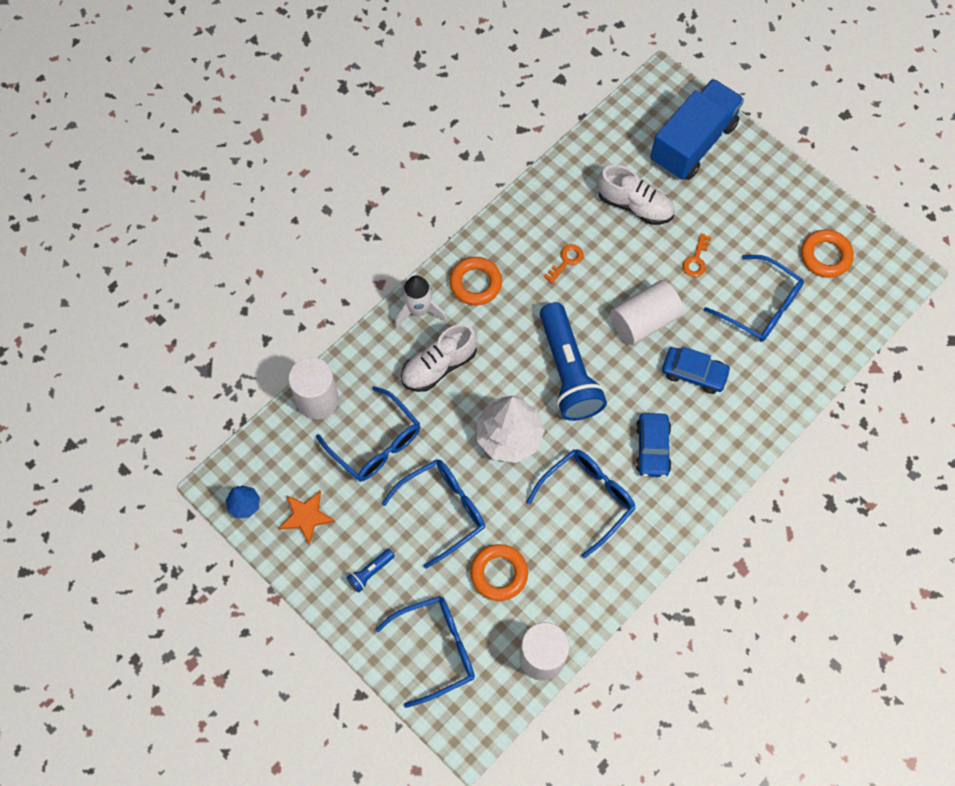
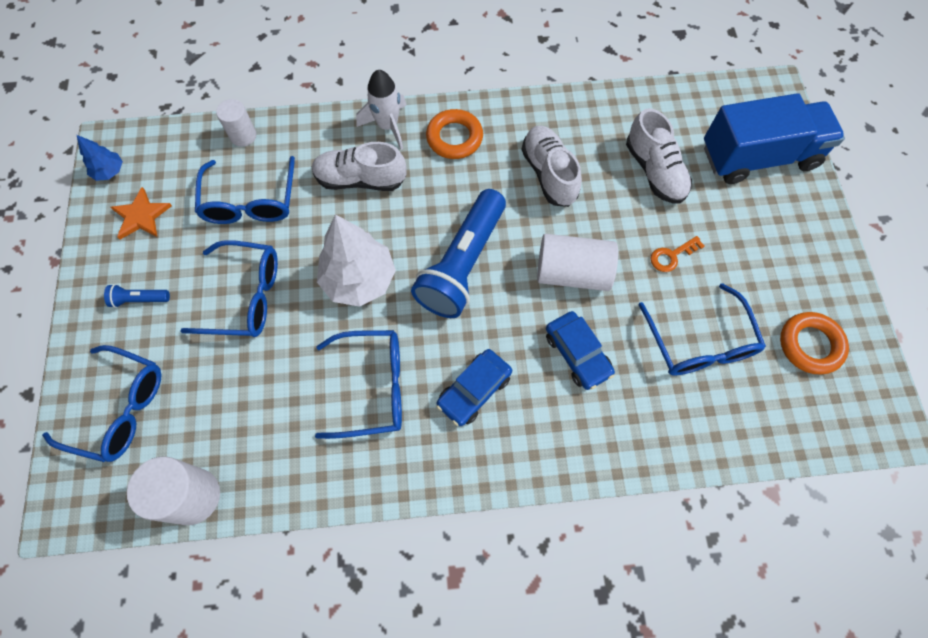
camera: 40 degrees right, 0 degrees up
white cylinder [288,357,339,419] -> white cylinder [216,99,256,147], size x0.61
orange ring [470,544,528,601] -> none
orange key [544,244,584,283] -> white shoe [522,126,582,207]

